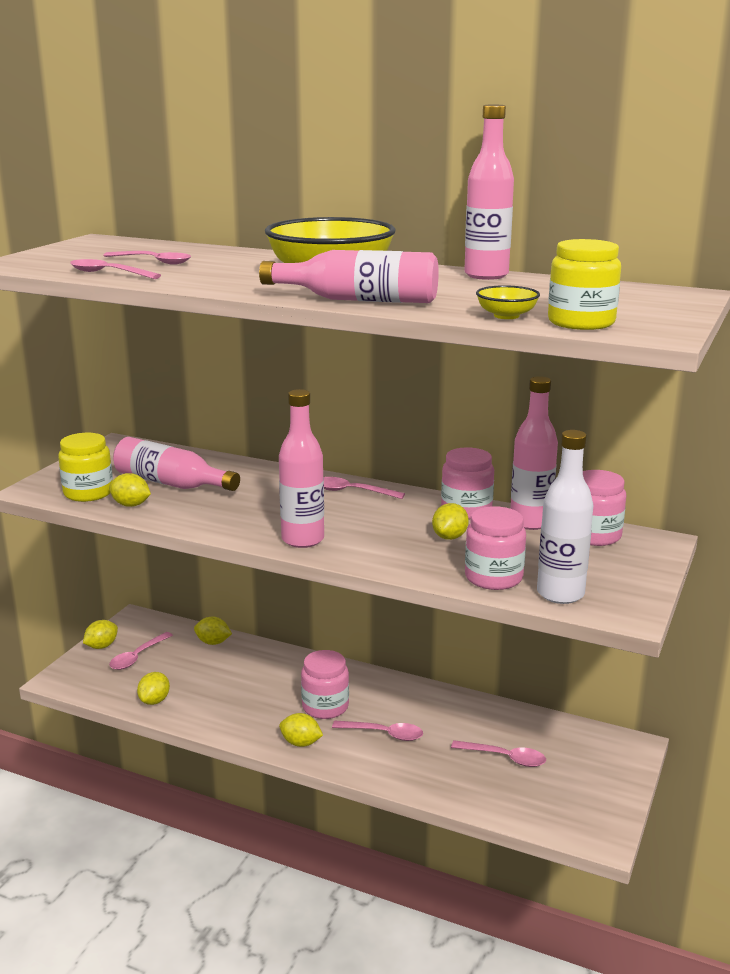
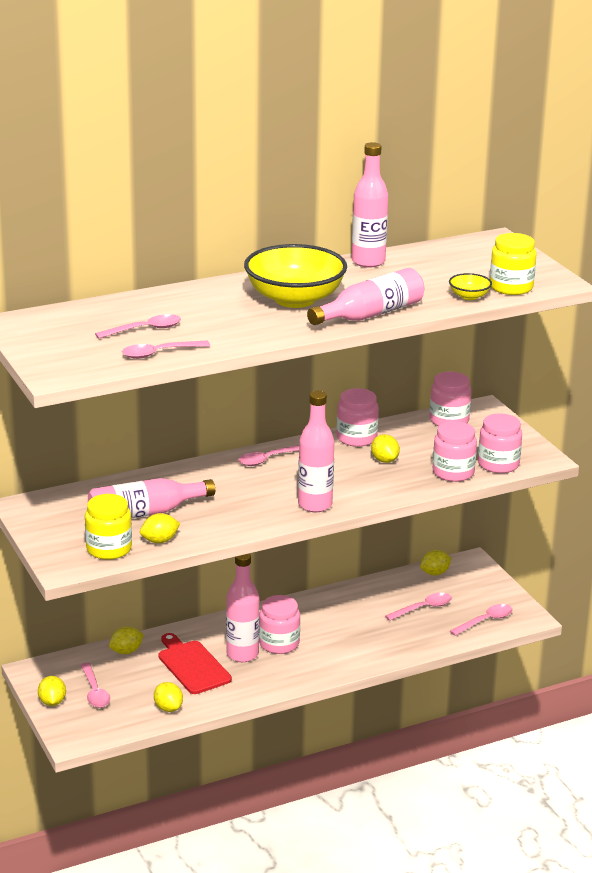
camera: 50 degrees left, 5 degrees up
yellow lemon [279,713,323,747] -> yellow lemon moved to [420,550,452,576]
pink spoon [332,721,423,741] -> pink spoon moved to [450,604,512,636]
pink bottle [510,376,558,530] -> pink bottle moved to [226,553,260,662]
white bottle [537,430,594,604] -> pink jar [478,413,522,473]
none -> red cutting board [158,633,232,694]

